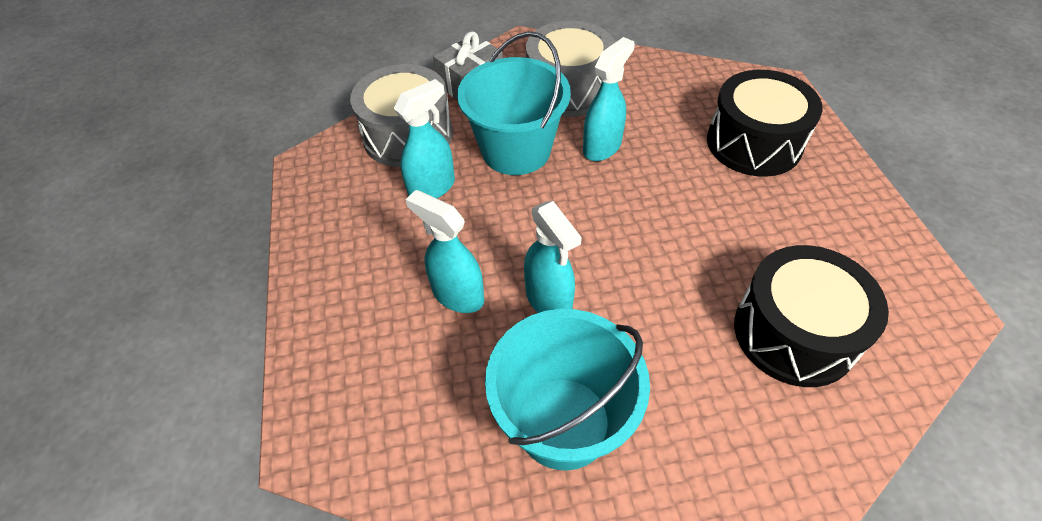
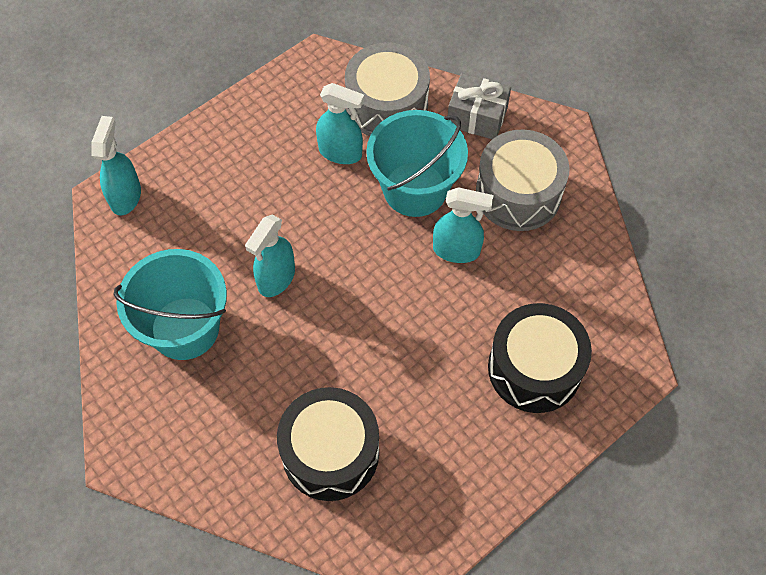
camera: 60 degrees right, 10 degrees up
turquoise spray bottle [405,190,484,313] -> turquoise spray bottle moved to [92,116,141,215]

